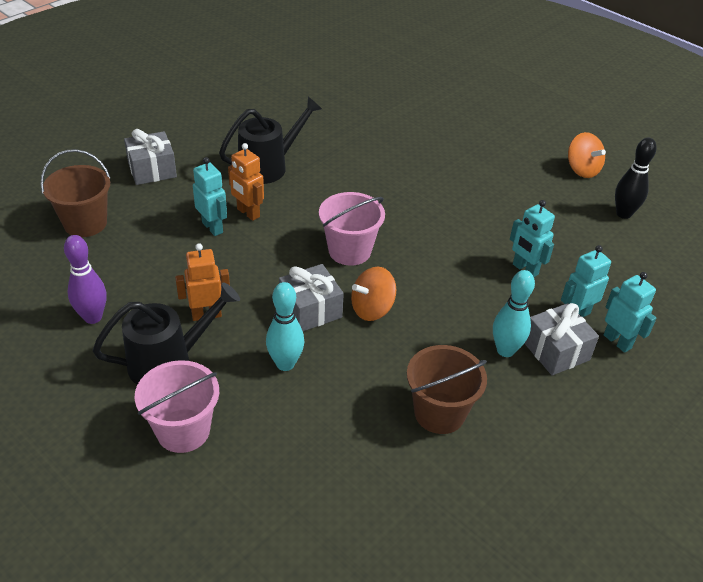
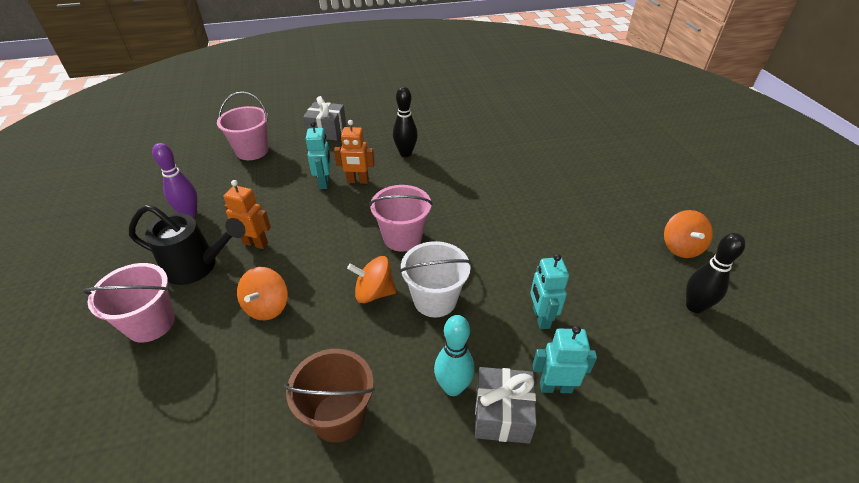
camera: 35 degrees right, 0 degrees up
brown bucket [40,149,110,237] -> pink bucket [217,92,268,160]
black watering can [219,96,322,184] -> black bowling pin [393,87,418,157]
orange robot [228,143,264,221] -> orange robot turned 75 degrees counterclockwise [334,120,375,184]
turquoise bowling pin [266,282,304,371] -> orange spinning top [237,267,288,320]
grey gift [279,264,344,331] -> none
turquoise robot [604,272,657,353] -> none
none -> white bucket [400,241,472,317]

